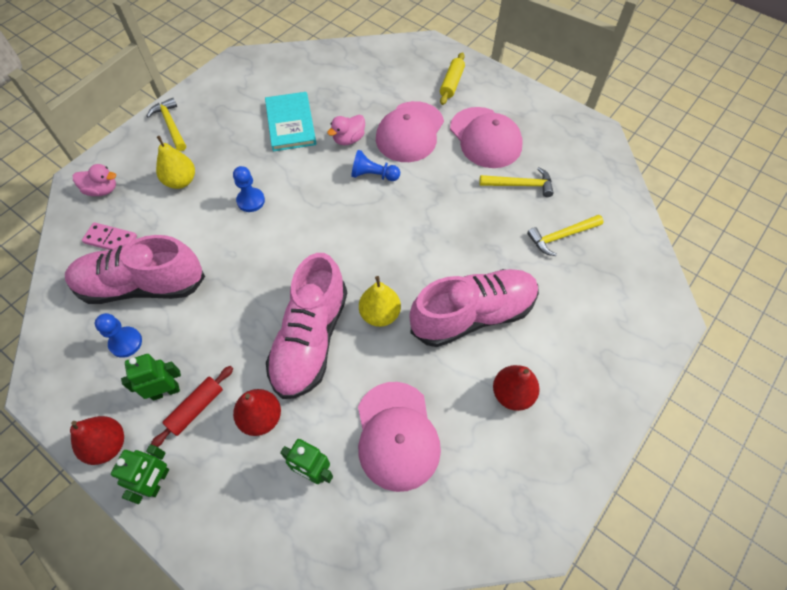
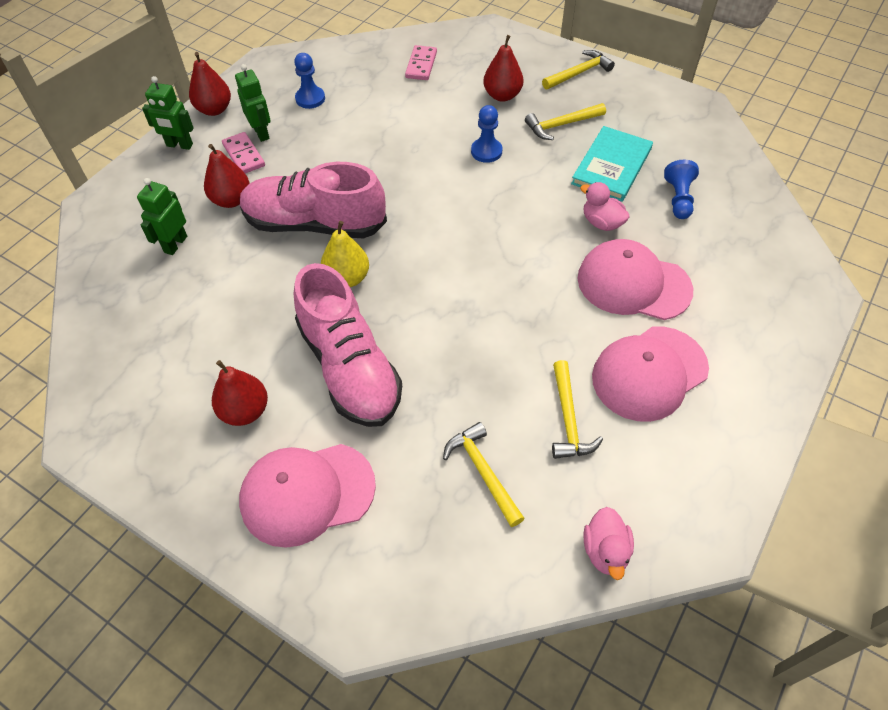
camera: 85 degrees right, 5 degrees down
pink shoe [65,235,205,304] -> none
pink duck [73,164,116,196] -> pink duck moved to [584,507,634,580]
red rolling pin [151,366,233,447] -> pink domino [222,132,265,174]
yellow pear [156,136,195,189] -> red pear [483,35,523,102]
turquoise book [265,92,316,152] -> turquoise book turned 45 degrees counterclockwise [571,126,653,202]
blue pawn [351,150,400,181] -> blue pawn moved to [664,160,699,219]
pink cap [358,382,441,492] -> pink cap moved to [239,444,376,548]
yellow rolling pin [440,52,465,105] -> none
none -> yellow hammer [525,103,606,140]

